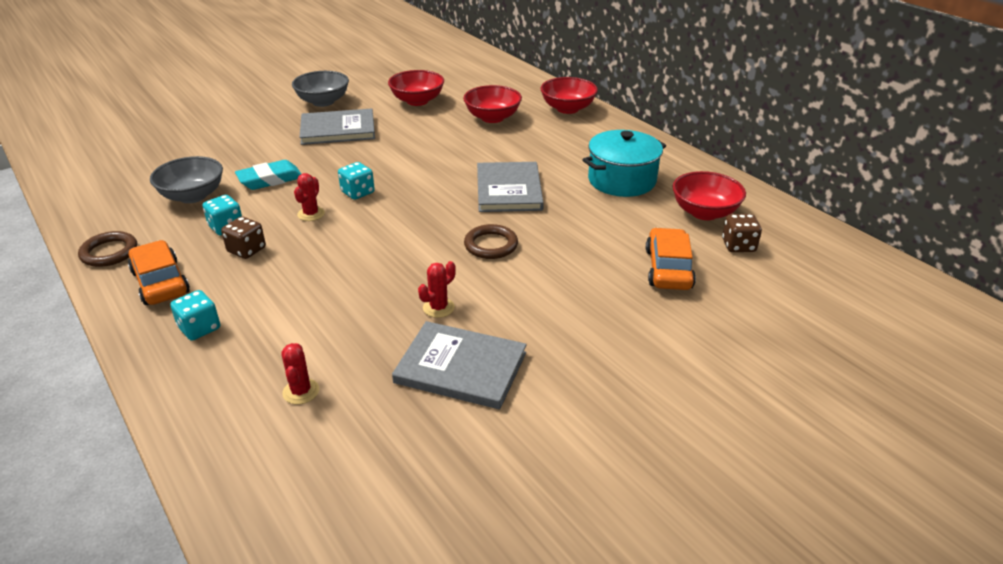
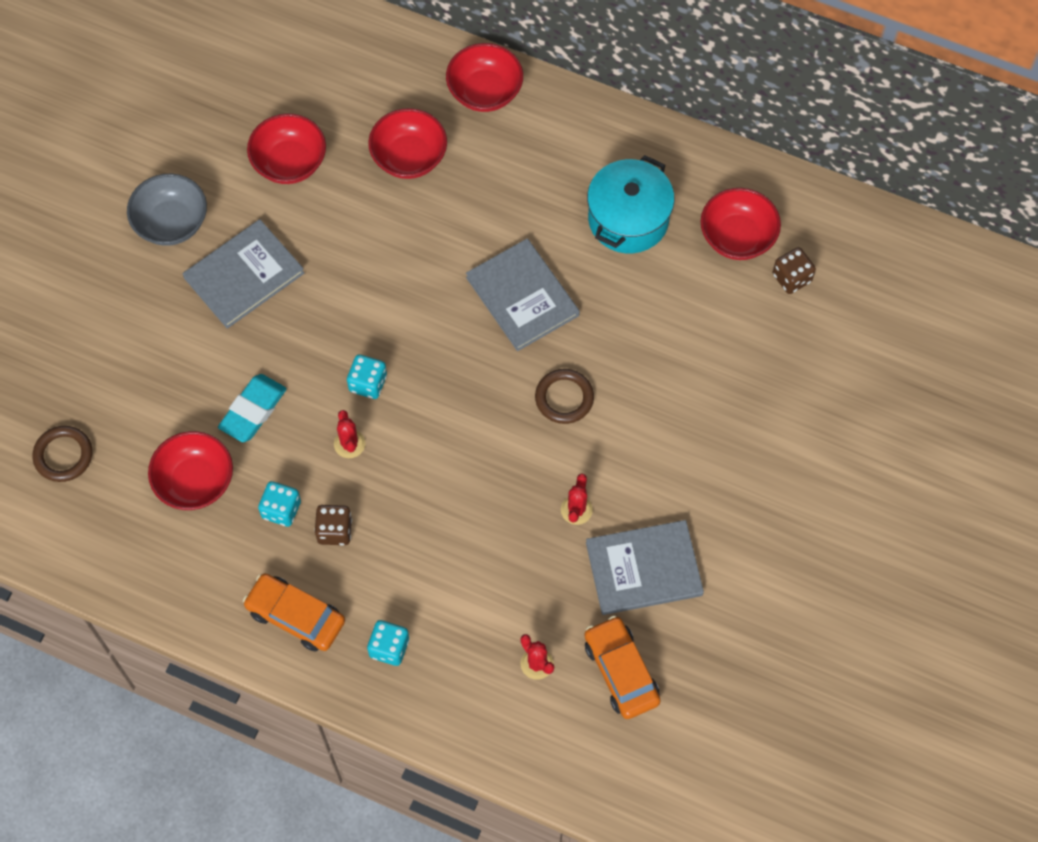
camera: 30 degrees left, 30 degrees up
brown ring [78,231,137,267] -> brown ring moved to [32,426,93,482]
grey bowl [150,156,223,203] -> red bowl [148,431,233,510]
orange car [646,228,696,290] -> orange car moved to [584,616,660,719]

